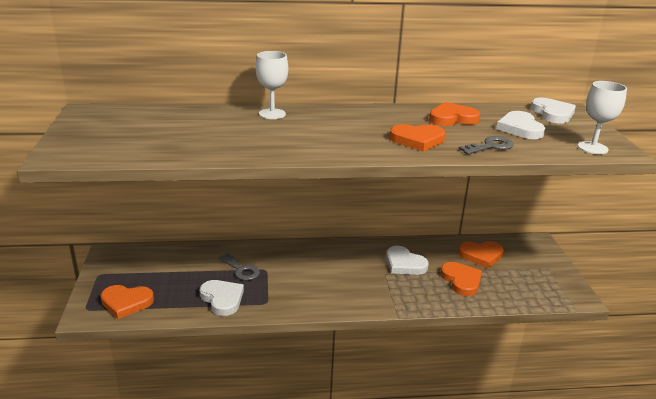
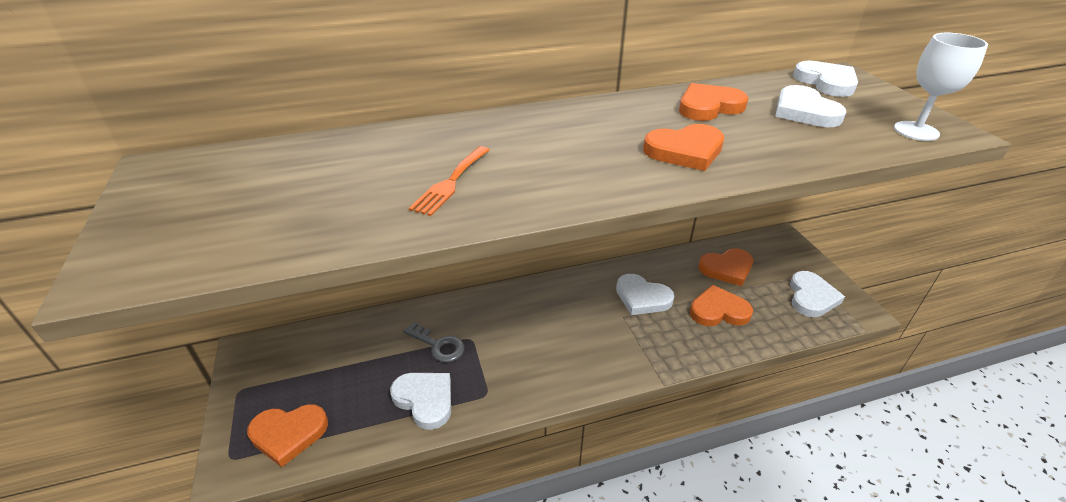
camera: 10 degrees left, 10 degrees up
white goblet [256,51,288,119] -> none
orange heart [440,262,482,296] -> orange heart turned 60 degrees counterclockwise [690,285,753,326]
grey key [459,136,514,155] -> none
none -> orange fork [409,146,490,216]
none -> white heart [790,271,845,317]

